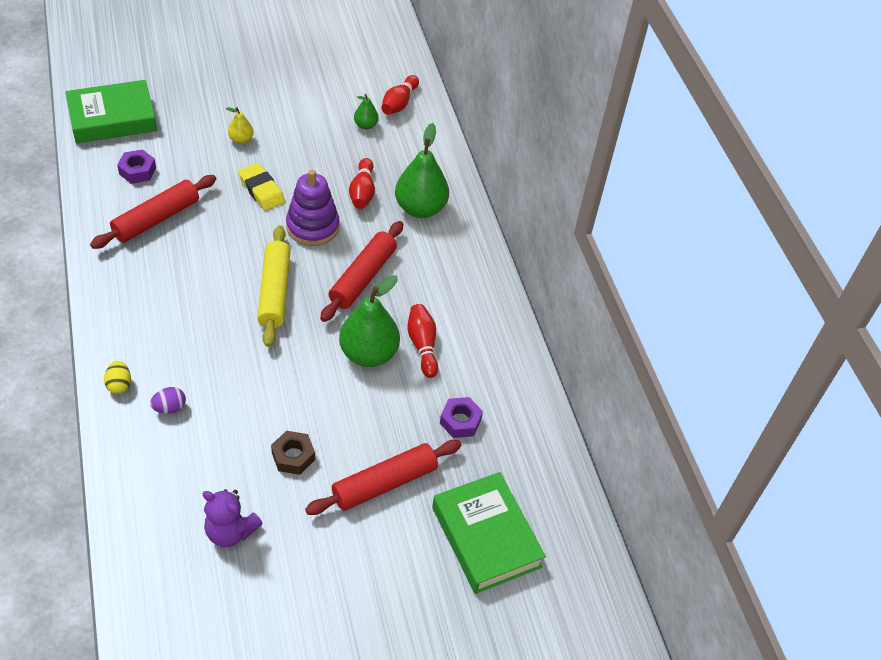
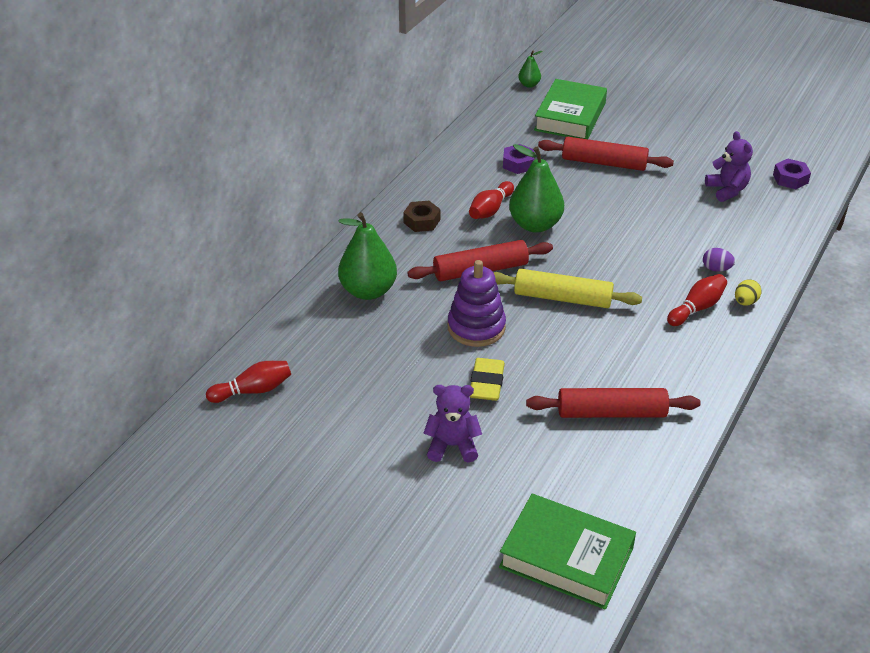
camera: 130 degrees left, 10 degrees down
purple nut [117,149,156,184] -> purple nut moved to [773,159,811,189]
yellow pear [226,107,254,144] -> purple teddy bear [423,385,482,462]
yellow rolling pin [257,225,291,347] -> yellow rolling pin turned 60 degrees clockwise [493,269,642,308]
brown nut [271,431,315,475] -> brown nut moved to [403,201,440,232]
red bowling pin [349,158,375,209] -> red bowling pin moved to [667,274,727,326]
green pear [354,94,379,129] -> green pear moved to [518,51,542,88]

